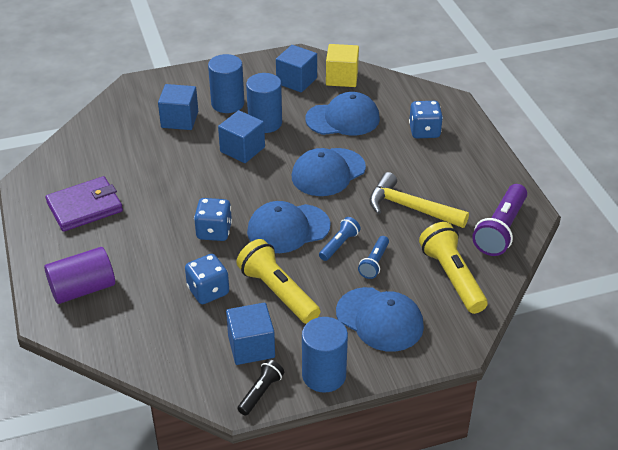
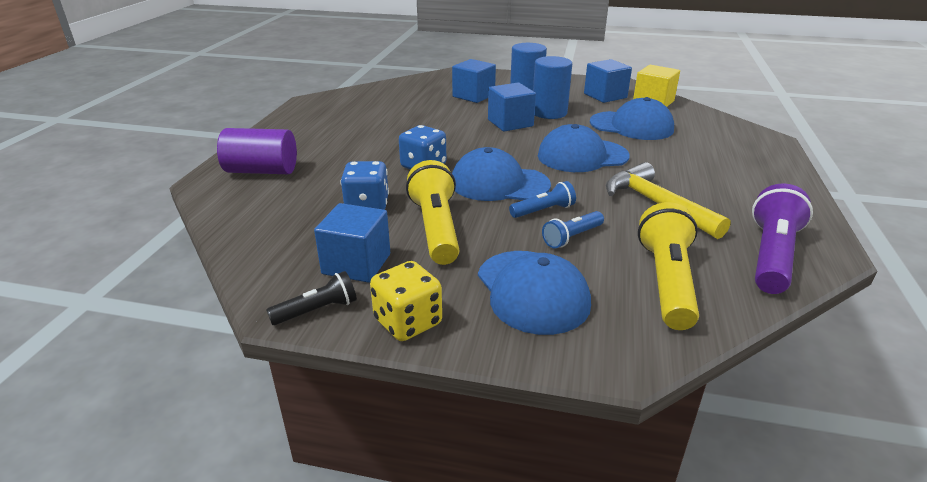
camera: 30 degrees right, 10 degrees down
purple wallet [46,176,123,232] -> none
blue cylinder [302,317,348,392] -> yellow dice [370,261,442,341]
blue dice [409,101,443,138] -> none
purple flashlight [472,184,527,256] -> purple flashlight turned 150 degrees clockwise [752,183,813,294]

